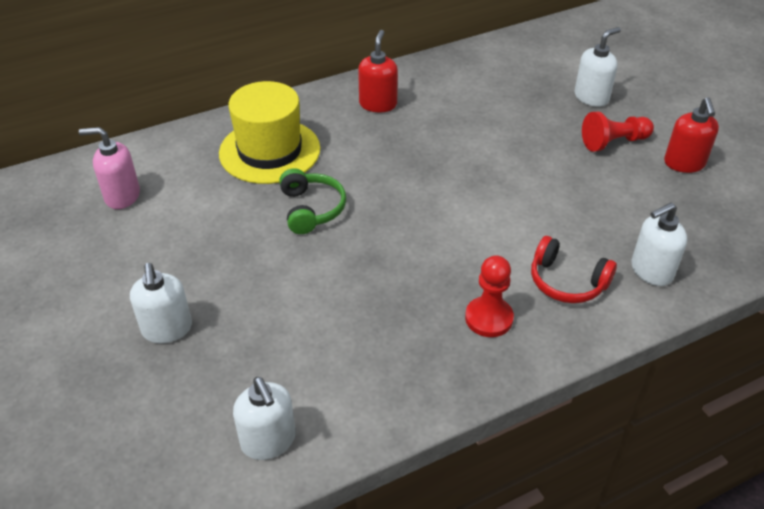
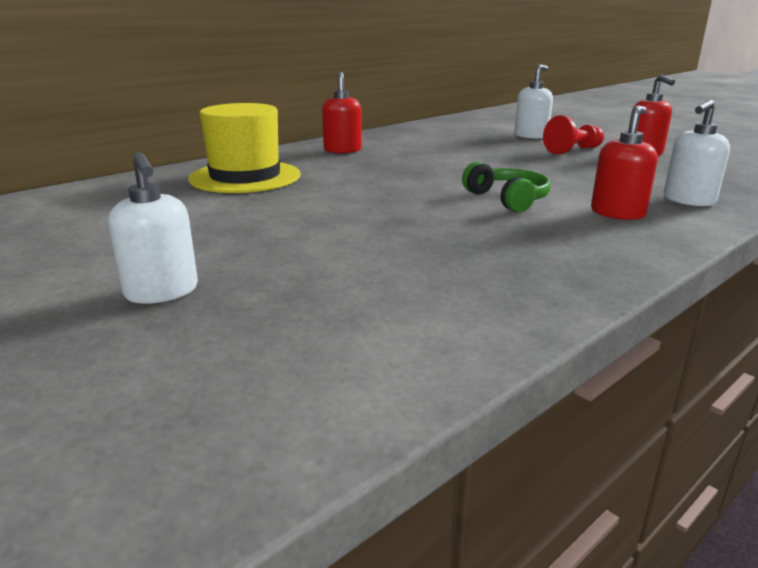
camera: 15 degrees left, 20 degrees down
pink soap dispenser [79,127,140,209] -> none
white soap dispenser [233,377,296,460] -> none
green headphones [279,168,346,234] -> green headphones moved to [462,162,551,212]
red pawn [465,255,514,337] -> none
red headphones [531,236,617,303] -> red soap dispenser [591,106,658,220]

